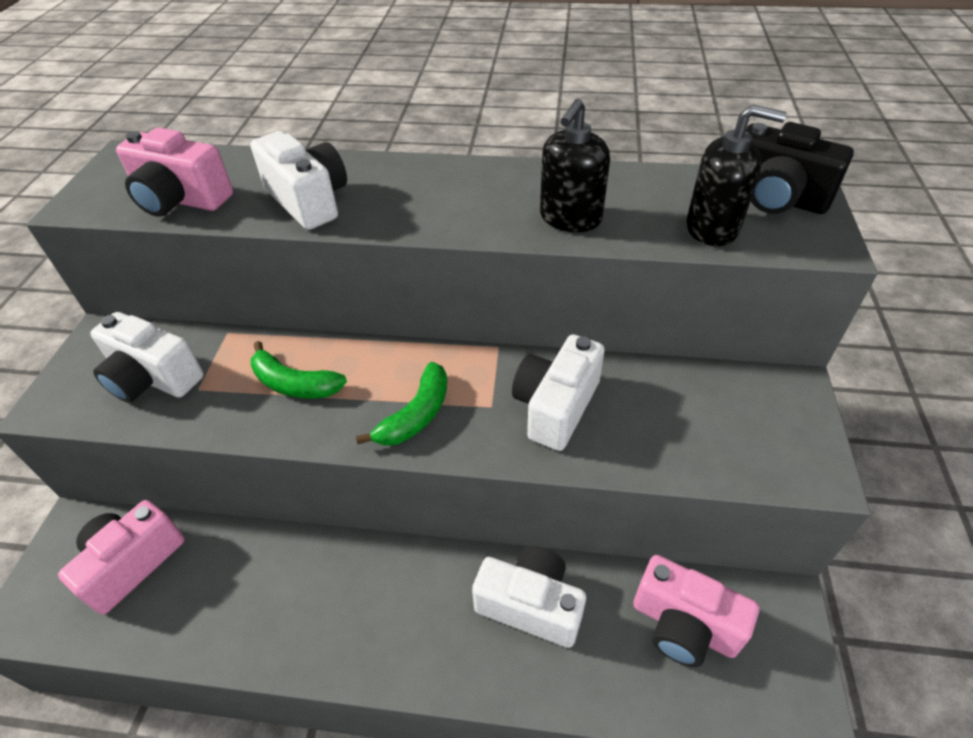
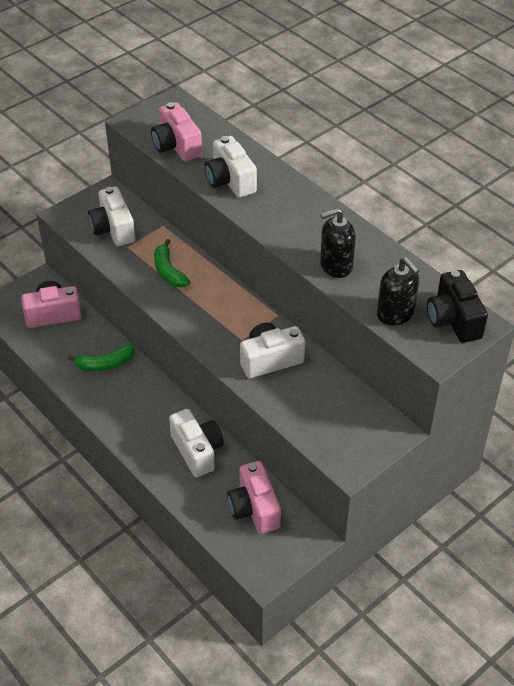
camera: 40 degrees right, 0 degrees up
white camera [250,131,347,230] -> white camera turned 150 degrees clockwise [204,136,257,198]
green banana [356,362,447,446] -> green banana moved to [67,344,134,371]

